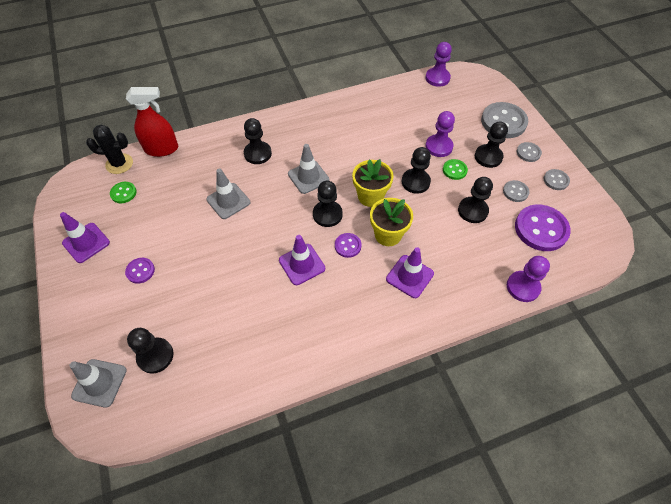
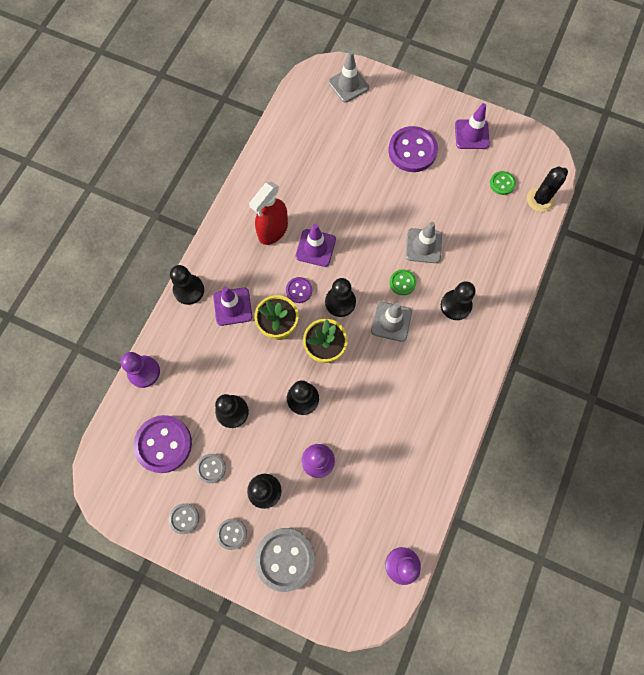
camera: 135 degrees right, 15 degrees up
purple button [125,258,155,284] -> purple button [388,126,438,172], size x1.97
red spray bottle [126,87,178,157] -> red spray bottle moved to [249,182,288,245]
black pawn [127,328,174,374] -> black pawn moved to [170,265,204,305]
green button [443,159,468,180] -> green button moved to [389,270,416,295]

